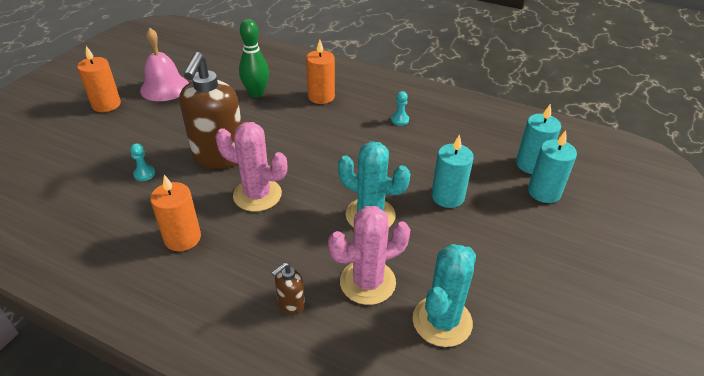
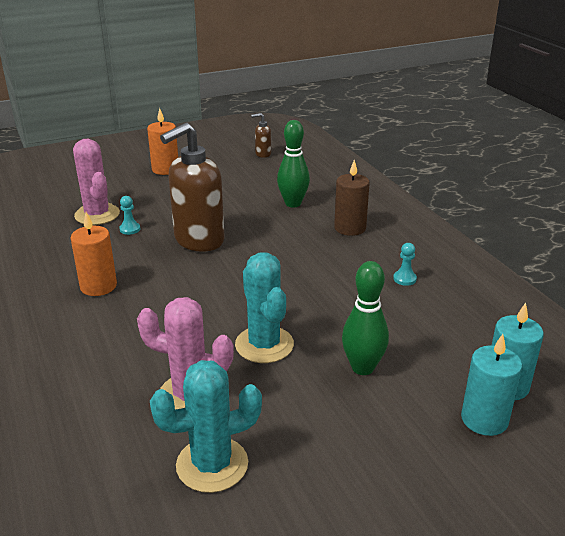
camera: 40 degrees right, 10 degrees down
pink bell [140,28,189,101] -> none
pink cactus [215,122,287,212] -> pink cactus moved to [73,139,120,225]
brown soap dispenser [272,262,305,315] -> brown soap dispenser moved to [251,113,271,158]
orange candle [306,39,335,104] -> brown candle [334,160,370,236]
turquoise candle [431,134,474,208] -> green bowling pin [342,261,389,375]

